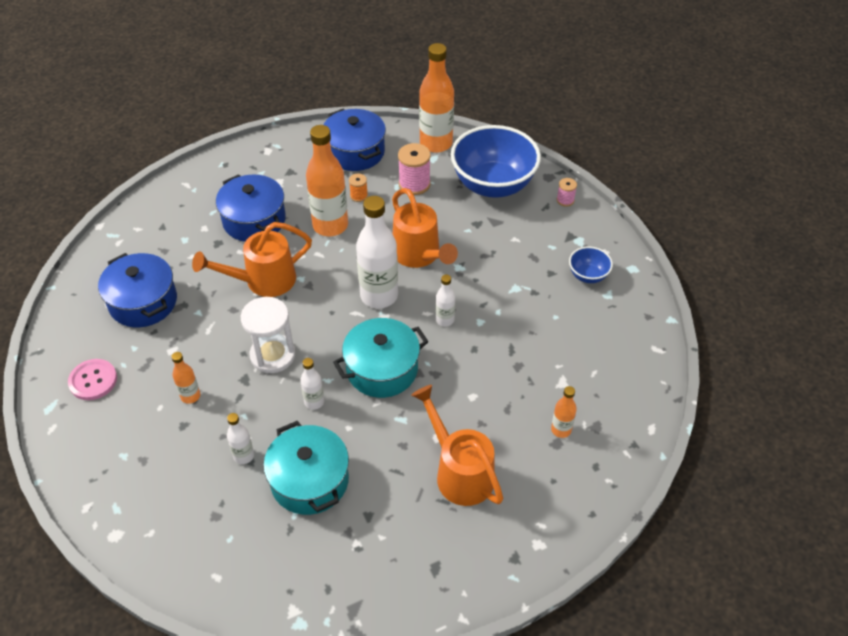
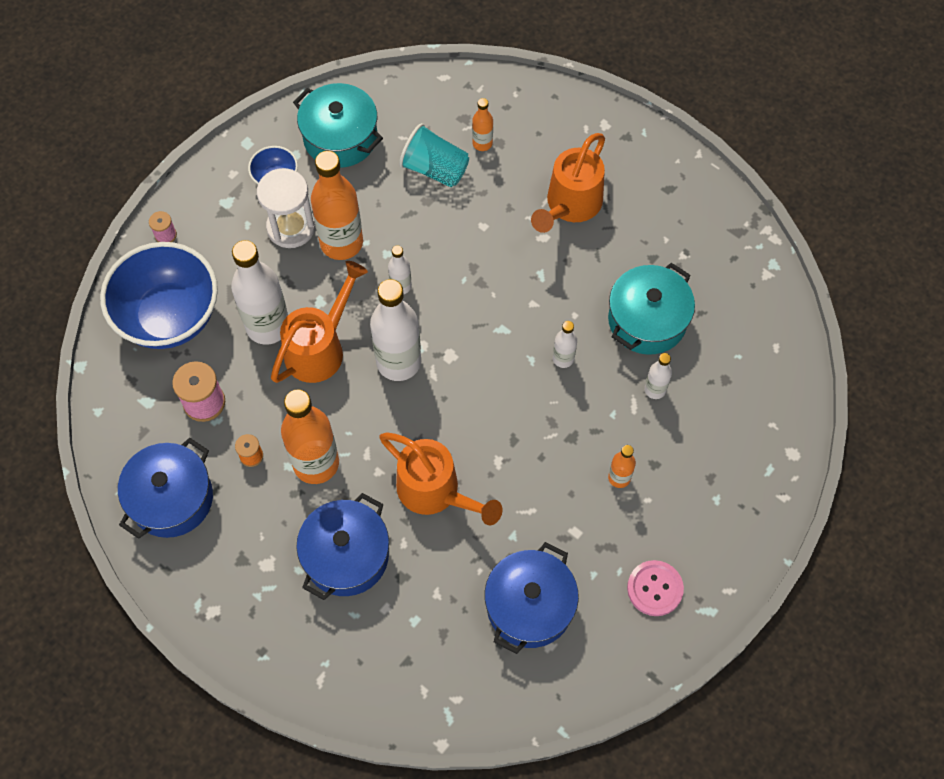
camera: 115 degrees left, 15 degrees up
white hourglass [241,297,296,373] -> white hourglass moved to [257,168,315,248]
turquoise pot [333,318,428,398] -> turquoise pot moved to [293,83,383,168]
orange bottle [419,43,454,153] -> orange bottle moved to [311,151,363,260]
none -> white bottle [231,240,288,345]
none -> turquoise cup [399,123,469,187]

